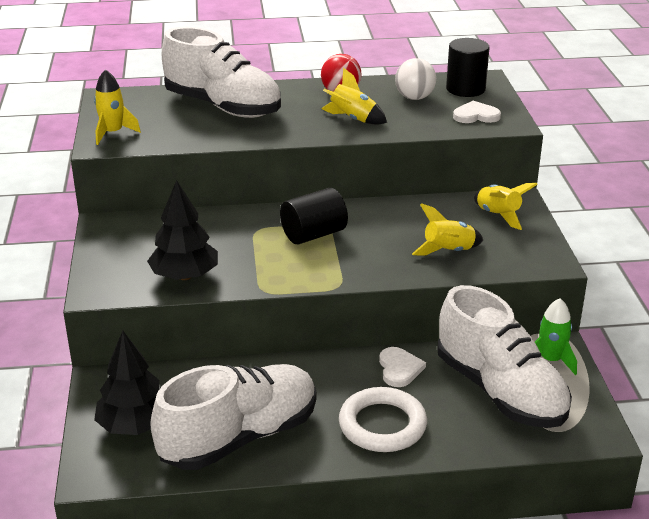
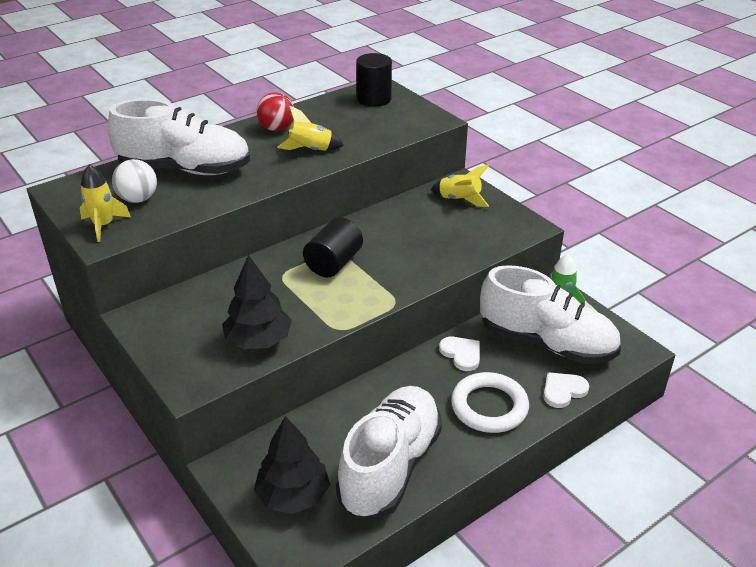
camera: 30 degrees left, 5 degrees up
white ball [395,58,436,100] -> white ball moved to [112,159,157,203]
yellow rocket [412,203,483,255] -> none
white heart [453,101,501,123] -> white heart moved to [543,372,589,408]

